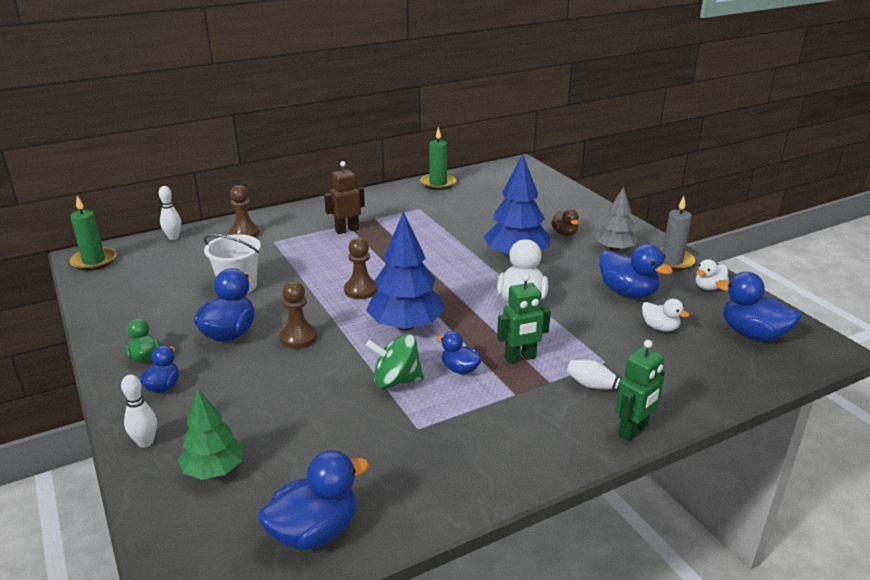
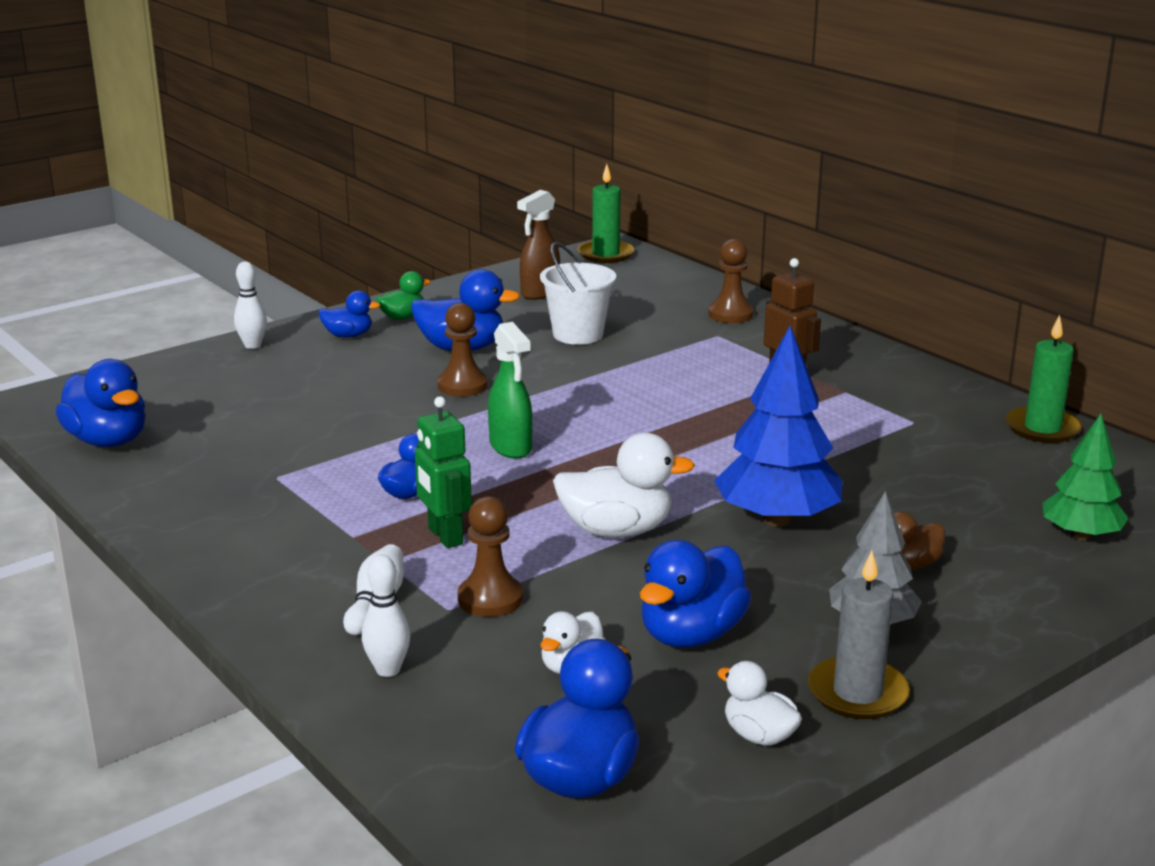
camera: 80 degrees right, 5 degrees down
white bowling pin [159,186,181,240] -> white bowling pin moved to [362,554,410,677]
green tree [178,389,244,480] -> green tree moved to [1042,414,1128,540]
brown pawn [344,237,378,299] -> brown pawn moved to [458,496,523,617]
green spinning top [365,333,424,389] -> none
blue tree [366,211,445,331] -> green spray bottle [488,322,533,459]
green robot [615,340,665,441] -> none
none -> brown spray bottle [517,190,560,300]

